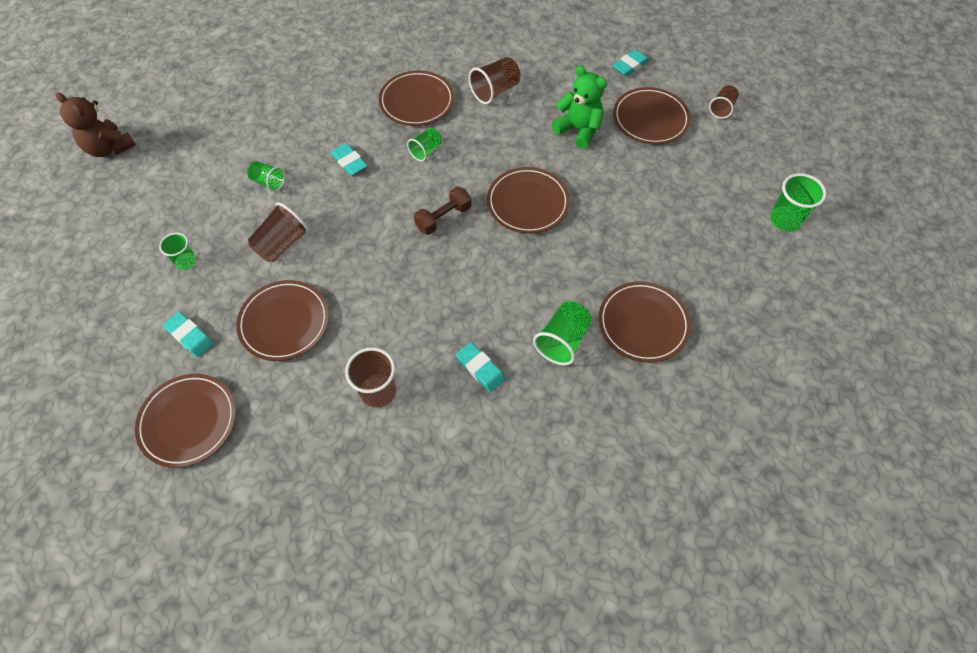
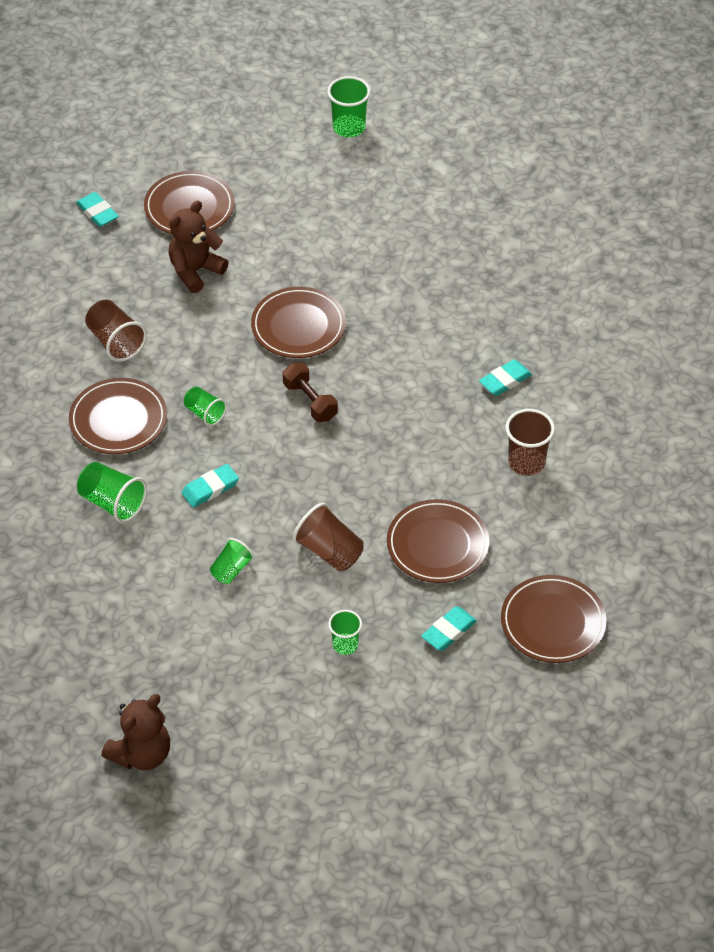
camera: 85 degrees left, 10 degrees down
green cup [533,301,592,365] -> green cup moved to [77,462,147,523]
green teddy bear [552,65,607,149] -> brown teddy bear [168,201,228,293]
brown plate [599,281,691,363] -> none
brown cup [709,85,739,119] -> none

